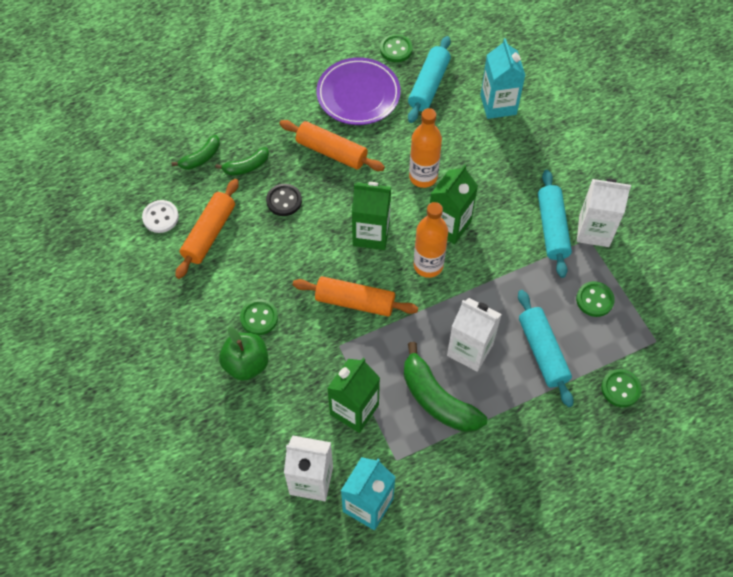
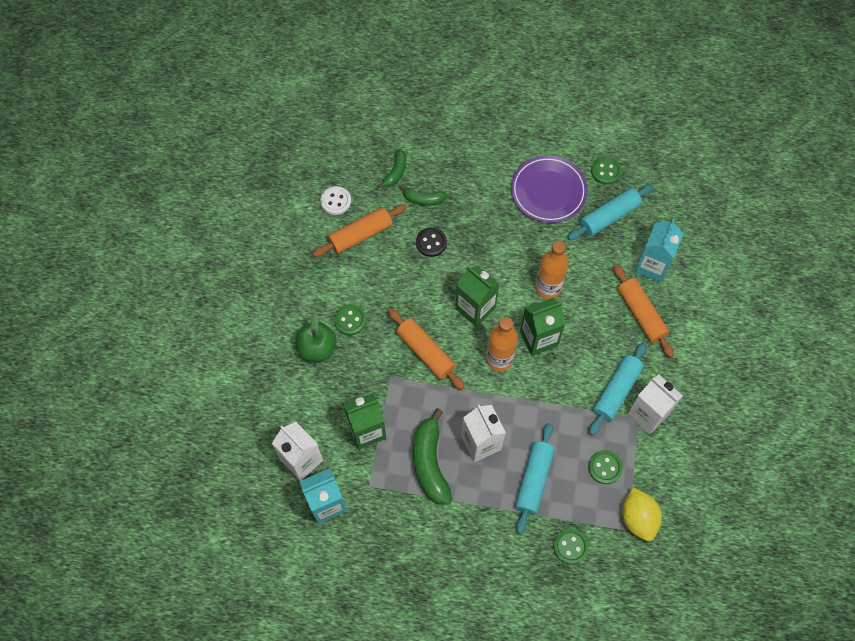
camera: 35 degrees right, 5 degrees up
green banana [172,135,220,170] -> green banana turned 60 degrees counterclockwise [377,149,406,188]
orange rolling pin [279,120,385,171] -> orange rolling pin moved to [614,265,674,357]
none -> yellow lemon [622,487,662,541]

